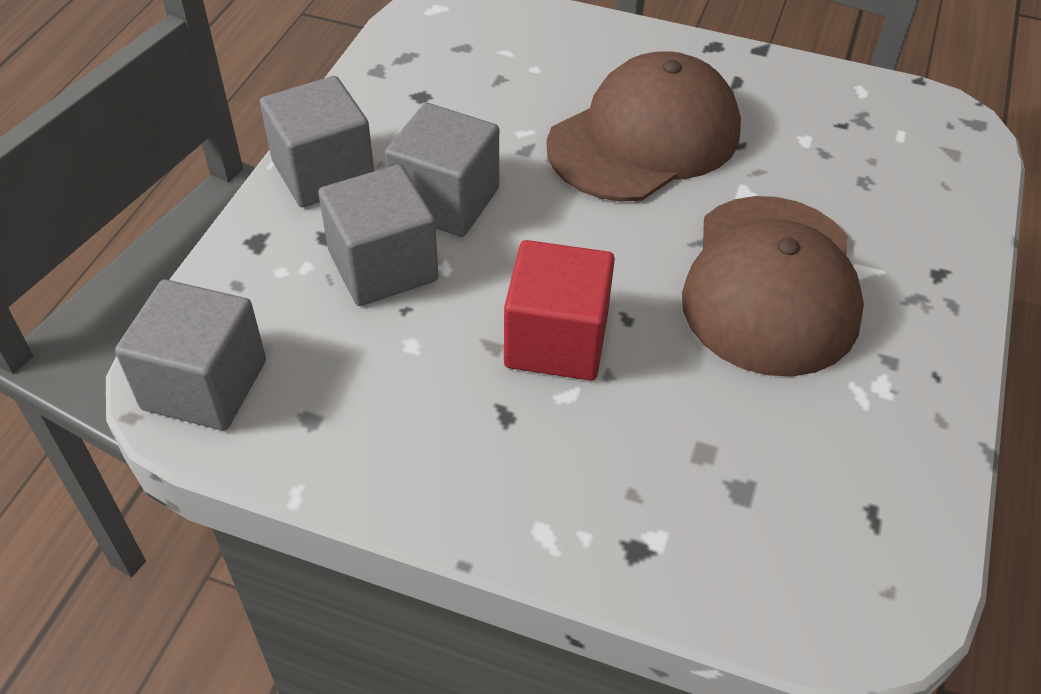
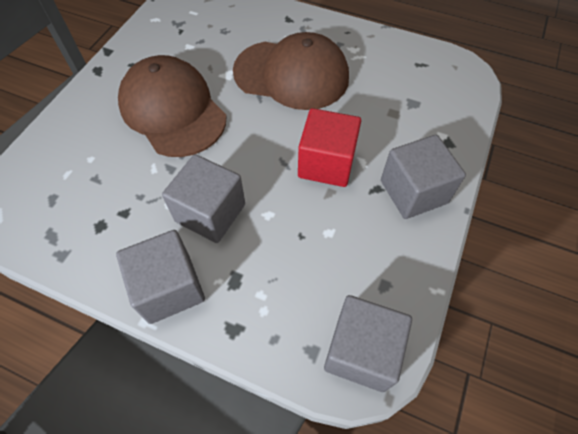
camera: 85 degrees left, 10 degrees up
grey cube [318,164,439,306] -> grey cube moved to [381,135,466,219]

